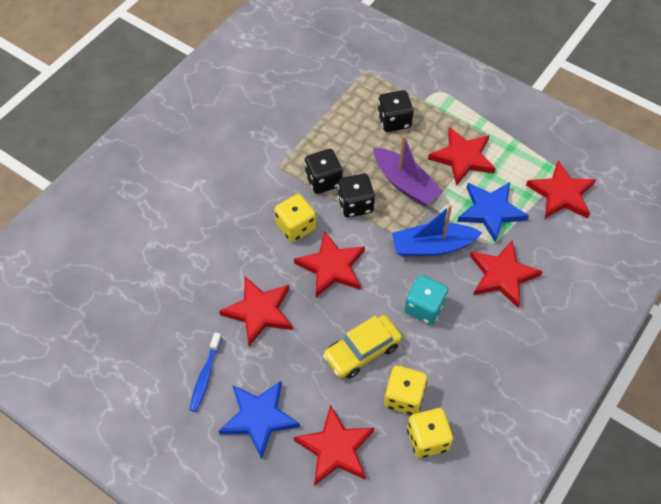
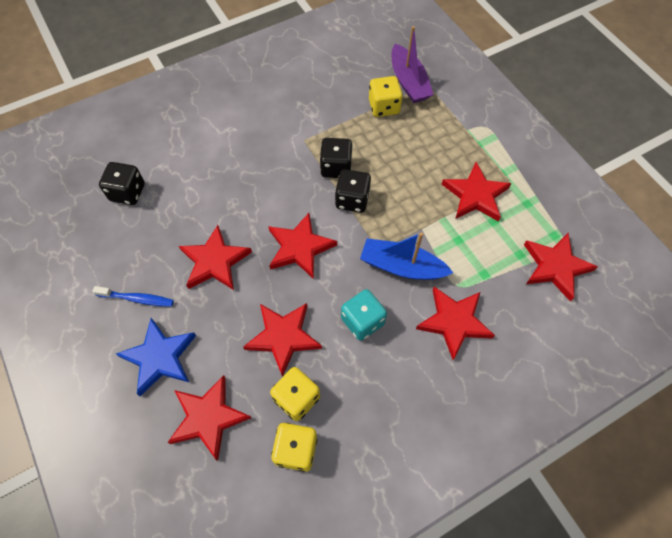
camera: 25 degrees right, 5 degrees up
blue toothbrush [189,333,222,412] -> blue toothbrush turned 120 degrees counterclockwise [93,286,174,307]
yellow dice [274,194,316,242] -> yellow dice moved to [369,76,403,117]
yellow car [323,315,402,379] -> red star [243,303,322,377]
purple boat [373,135,443,206] -> purple boat moved to [392,26,434,103]
black dice [378,90,414,132] -> black dice moved to [99,162,145,205]
blue star [457,182,529,243] -> none

